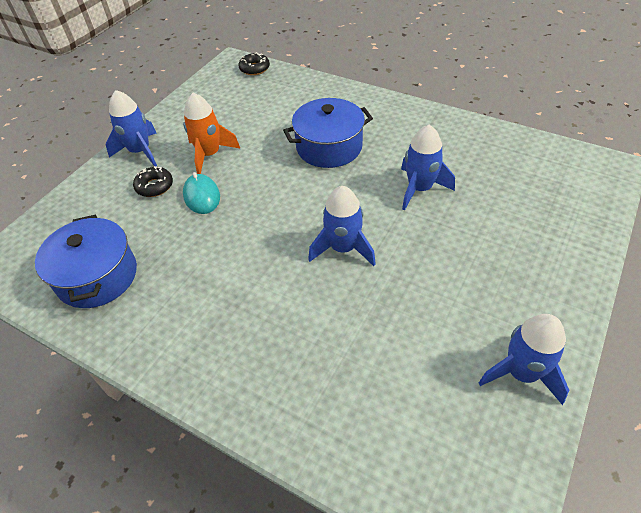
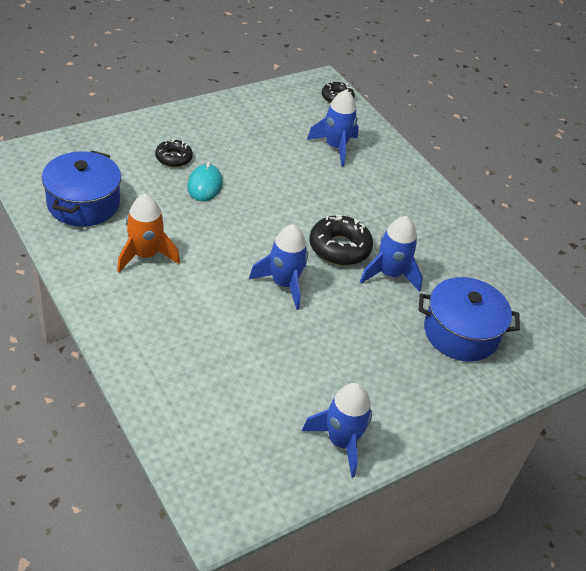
camera: 20 degrees right, 5 degrees down
blue rocket [106,90,157,166] -> blue rocket moved to [307,89,359,167]
orange rocket [183,93,240,174] -> orange rocket moved to [117,194,180,272]
blue pot [283,98,373,168] -> blue pot moved to [418,277,520,362]
none -> black donut [309,215,373,265]

